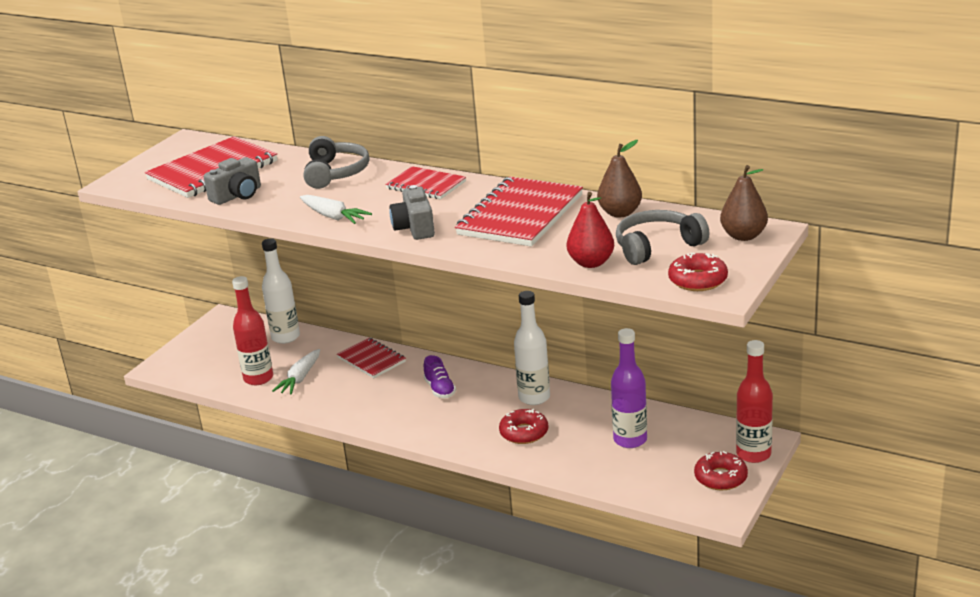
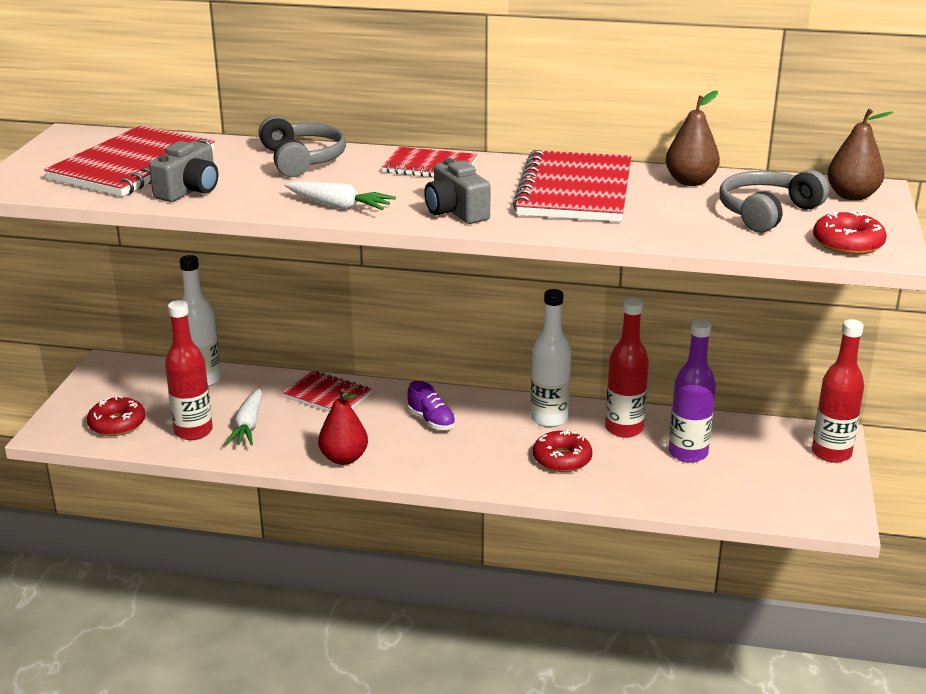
camera: 20 degrees left, 0 degrees up
red pear [567,192,614,268] -> red pear moved to [318,388,368,465]
red donut [694,451,748,490] -> red donut moved to [87,396,145,436]
none -> red bottle [605,298,649,438]

